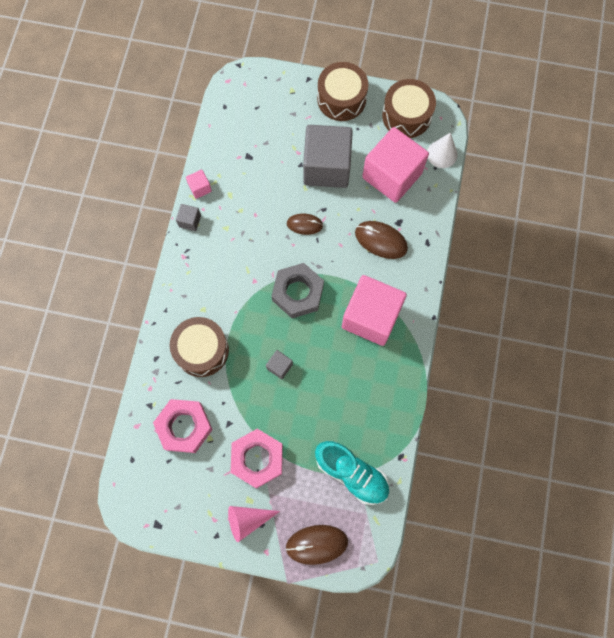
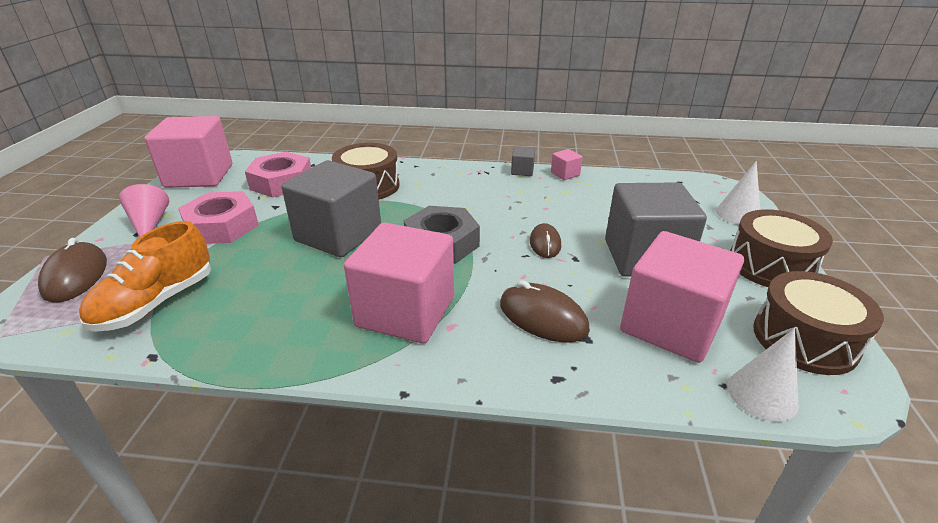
camera: 85 degrees right, 40 degrees down
grey cube [266,350,293,379] -> grey cube [282,160,381,257], size x2.44
turquoise shoe [315,441,389,505] -> orange shoe [79,221,211,332]
brown mouse [355,221,408,259] -> brown mouse turned 75 degrees counterclockwise [500,280,590,342]
none -> pink cube [145,116,232,188]
none -> white cone [716,161,760,224]

